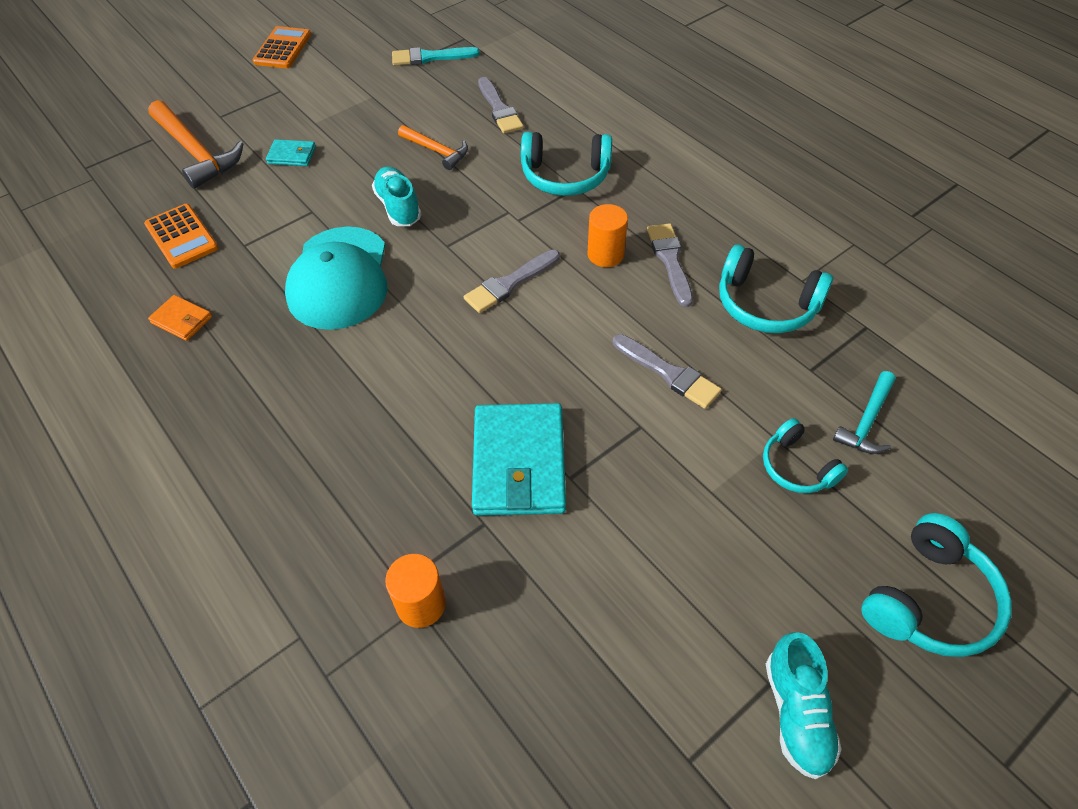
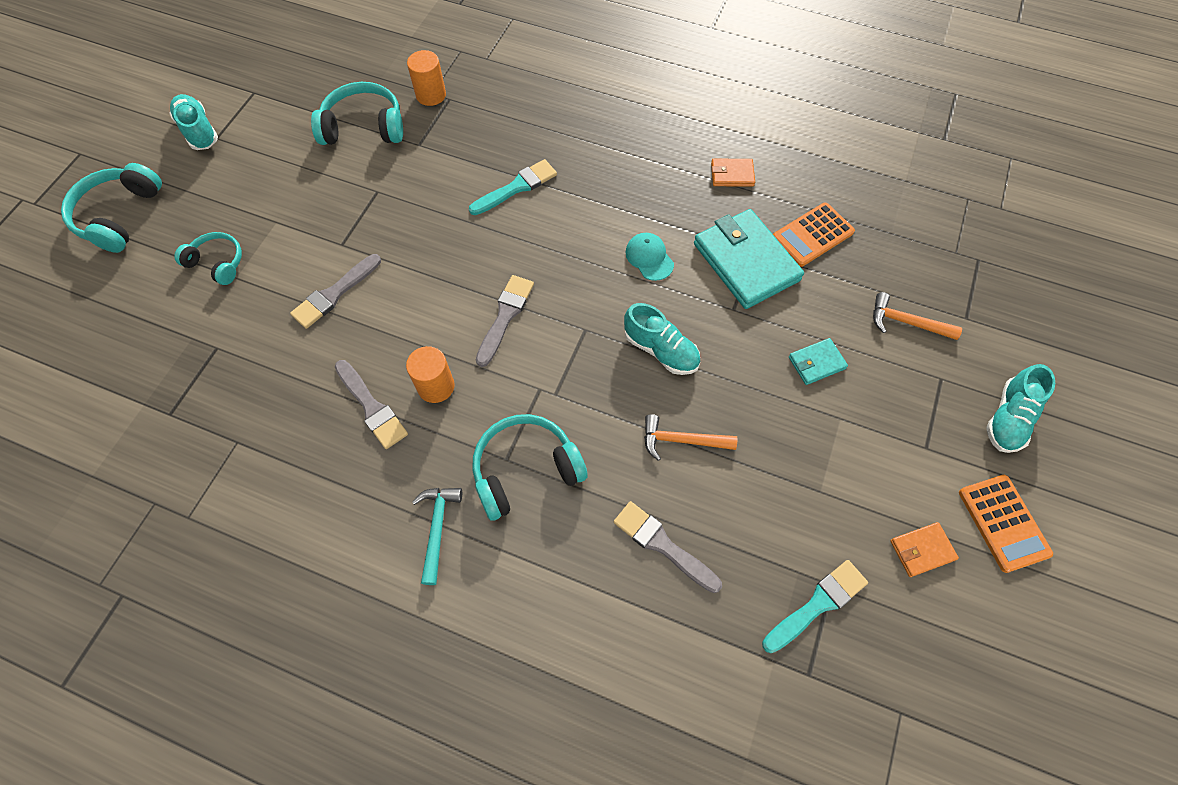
camera: 150 degrees right, 10 degrees up
orange calculator [144,204,219,269] -> orange calculator turned 60 degrees counterclockwise [773,203,855,267]
orange hammer [148,100,243,189] -> orange hammer [873,292,962,340], size x0.58
turquoise cap [285,226,387,330] -> turquoise cap [625,233,674,281], size x0.45
turquoise wallet [472,403,566,516] -> turquoise wallet moved to [694,209,804,309]
grey brush [613,334,722,409] -> grey brush turned 60 degrees counterclockwise [290,254,381,329]
turquoise headphones [719,244,833,333] -> turquoise headphones moved to [311,82,403,145]
turquoise hammer [833,371,896,454] -> turquoise hammer moved to [412,488,462,585]
none -> turquoise brush [469,159,557,215]
none -> orange wallet [890,522,959,577]
none -> turquoise shoe [986,364,1055,453]

